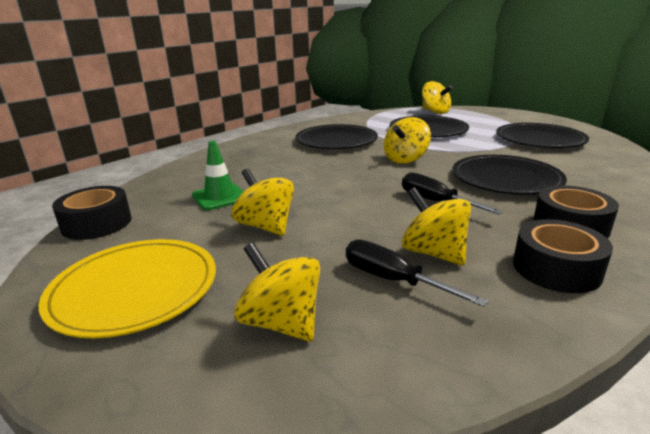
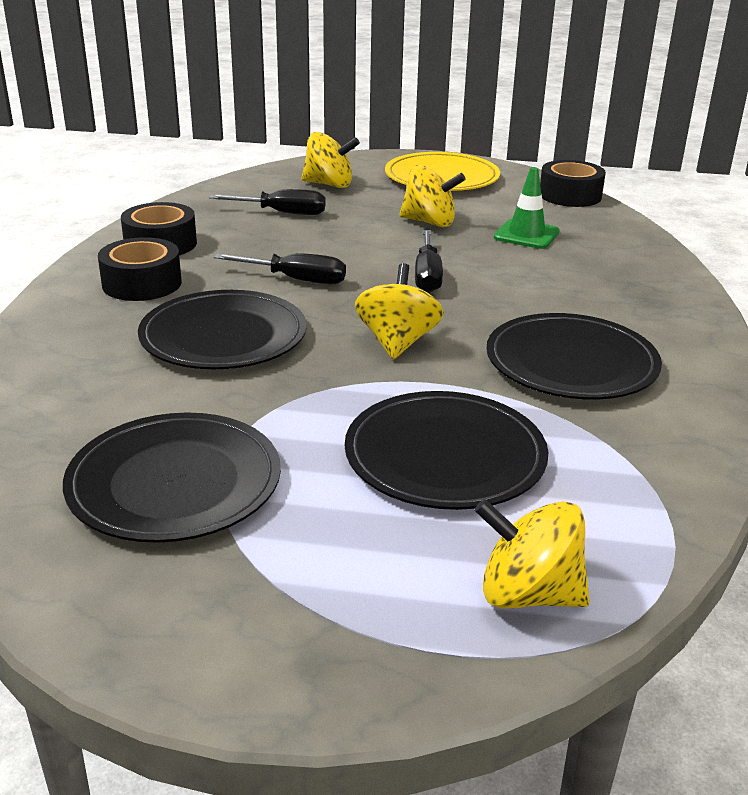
camera: 145 degrees right, 5 degrees up
yellow spinning top [402,187,471,266] -> none
none -> black screwdriver [415,230,443,293]

